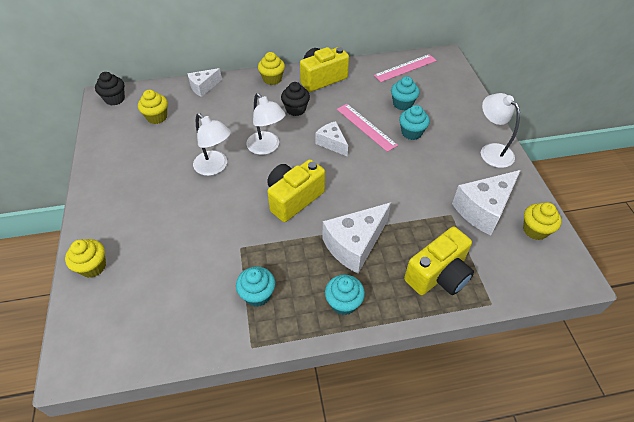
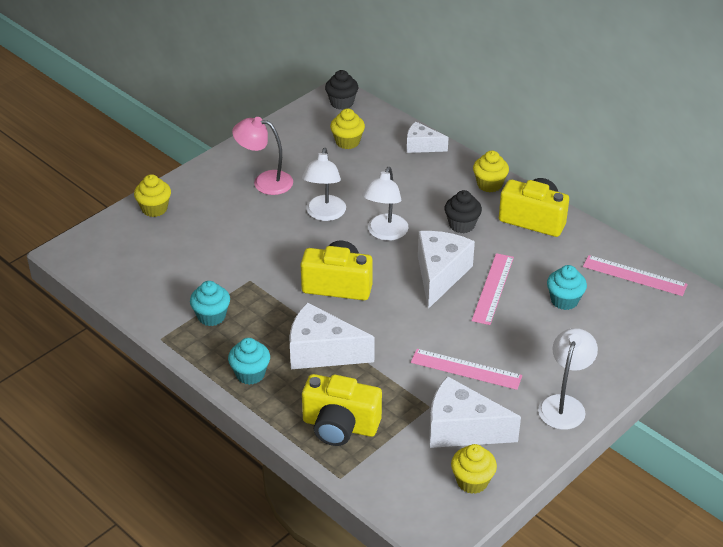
camera: 55 degrees right, 10 degrees down
white cheese [316,121,348,156] -> white cheese [418,231,475,309], size x1.70
turquoise cupcake [399,105,430,140] -> none
none -> pink lamp [232,117,293,195]
none -> pink ruler [411,349,522,390]

